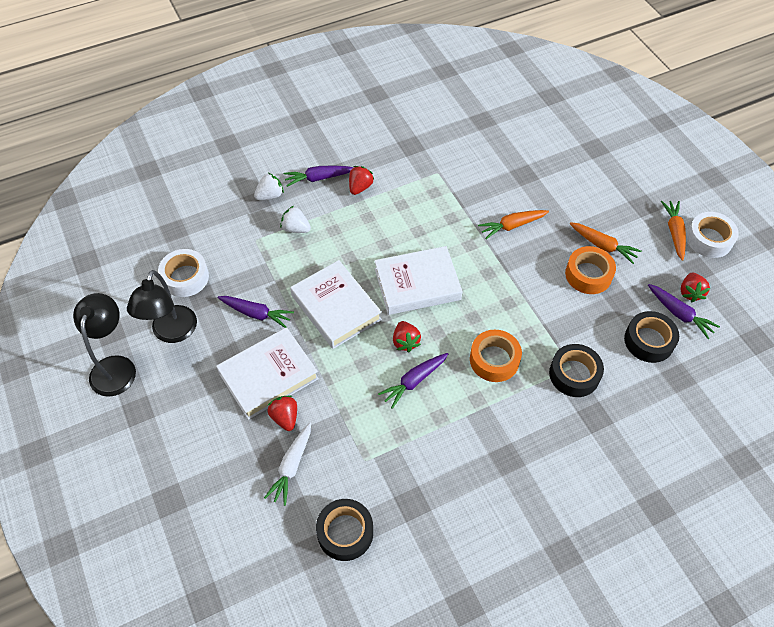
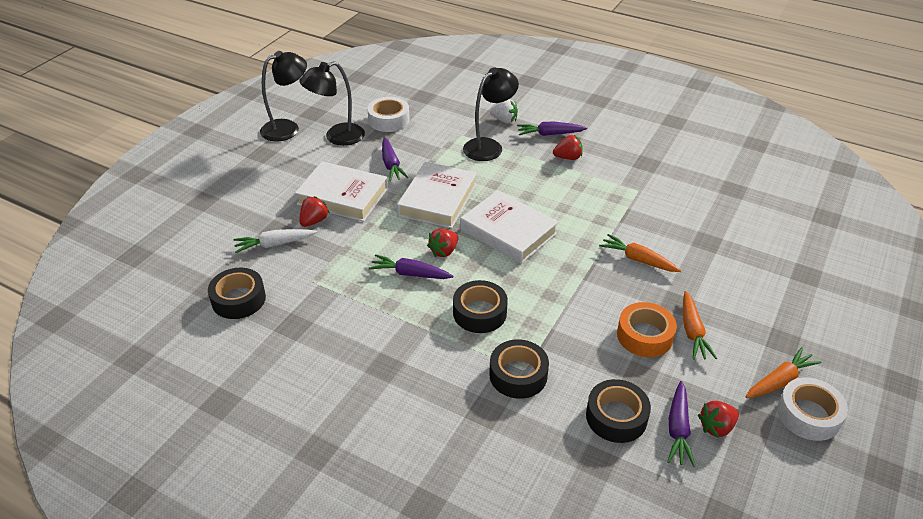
camera: 55 degrees right, 15 degrees down
white strawberry [280,206,311,233] -> black lamp [463,67,519,161]
purple carrot [284,166,354,187] -> purple carrot turned 45 degrees counterclockwise [517,122,587,136]
orange tape [470,330,522,382] -> black tape [453,280,508,333]

